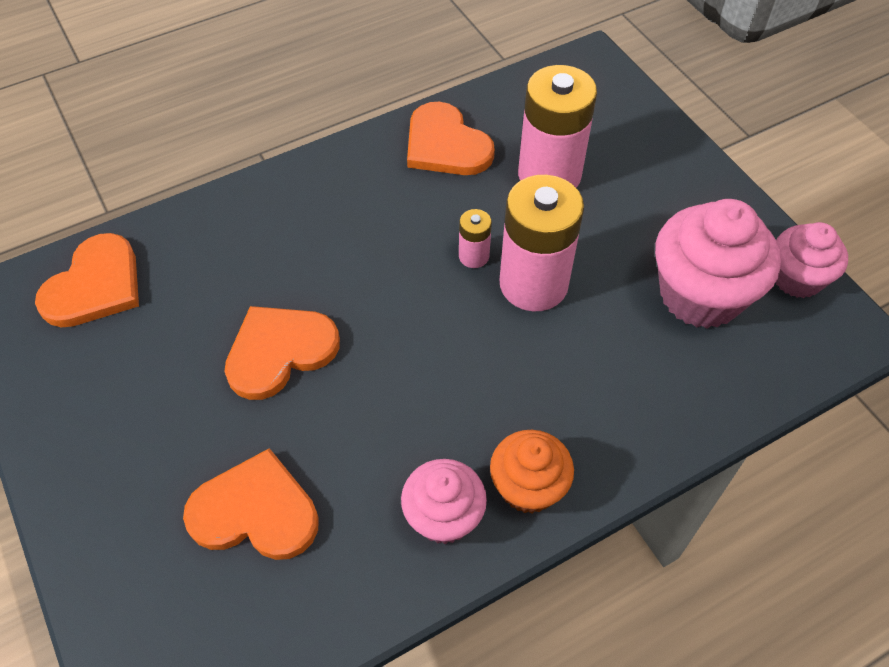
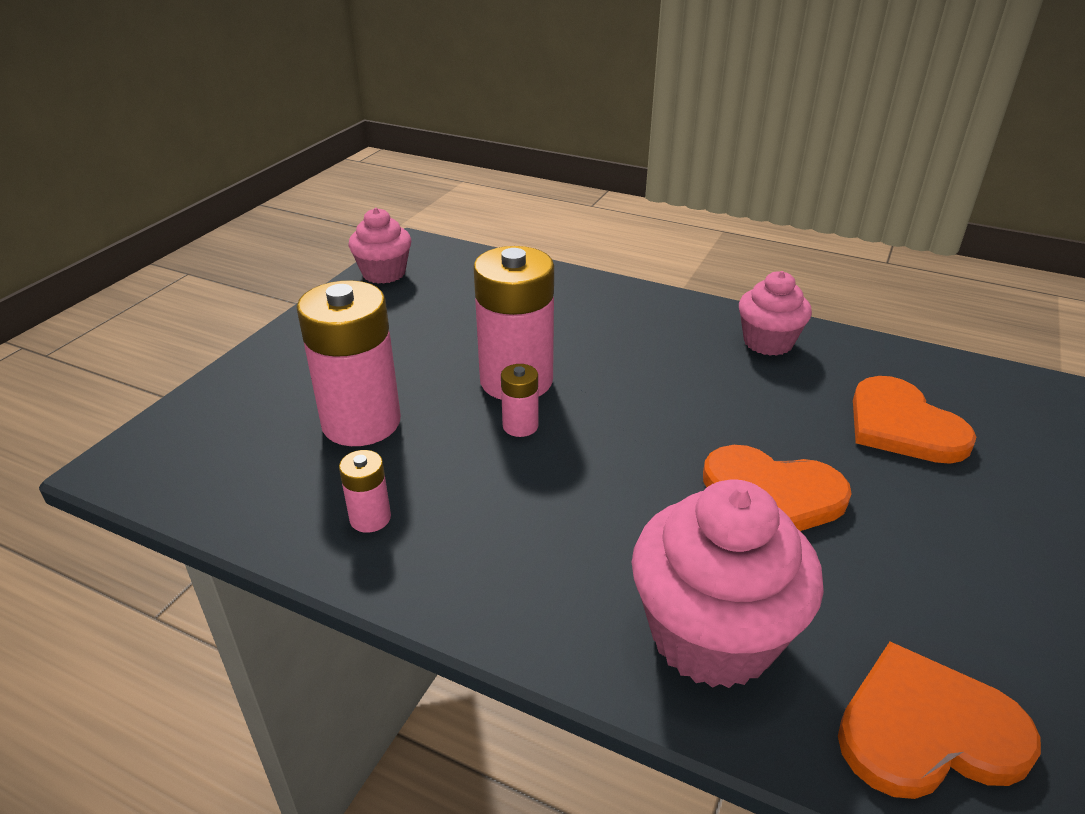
camera: 125 degrees left, 20 degrees down
orange heart [407,102,495,175] -> pink battery [339,450,391,533]
orange cupcake [490,430,574,513] -> none
pink cupcake [655,199,781,328] -> pink cupcake moved to [632,480,824,688]

